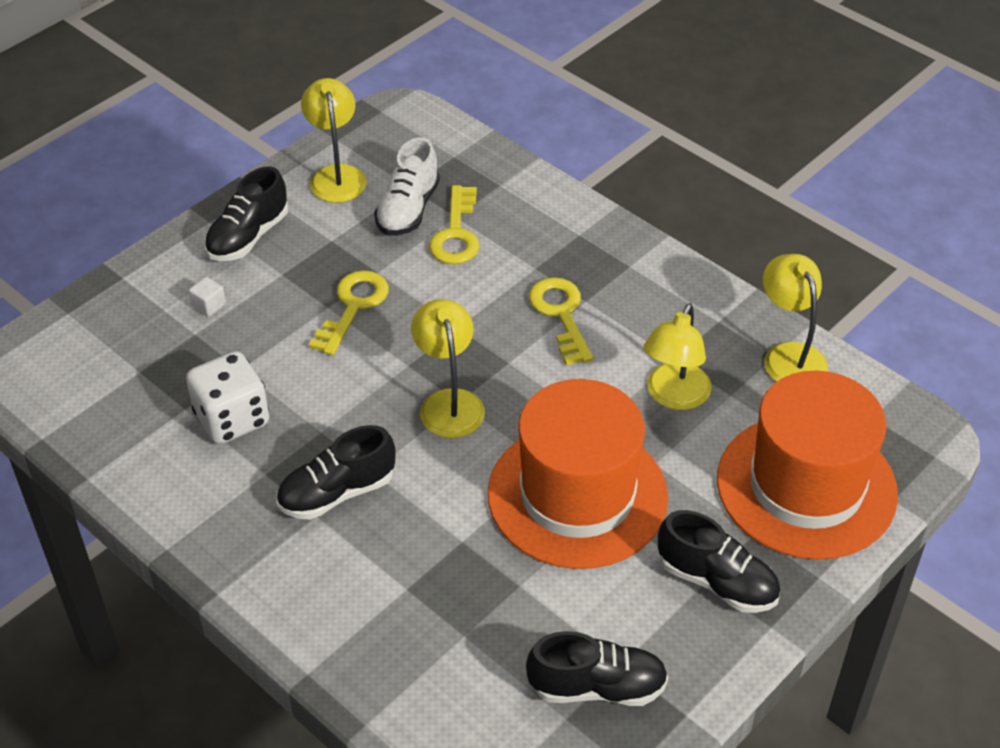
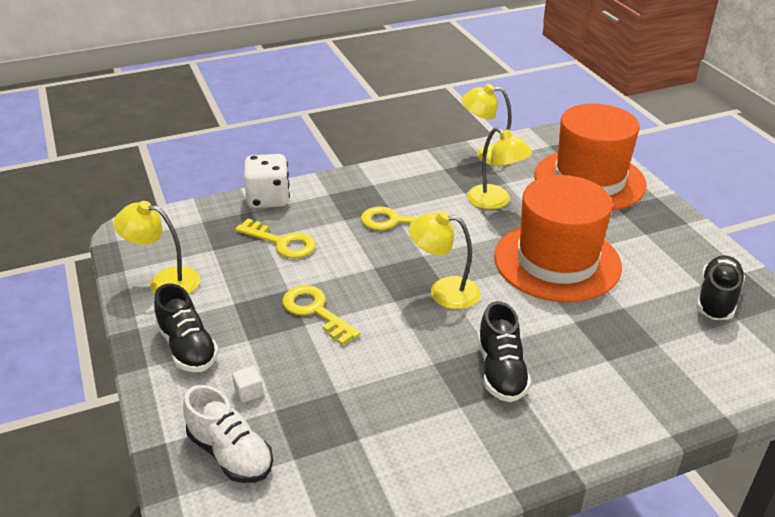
camera: 65 degrees left, 10 degrees down
white dice [186,351,269,444] -> white dice moved to [244,154,290,208]
white shoe [374,137,440,236] -> white shoe moved to [183,385,273,483]
black shoe [658,510,780,613] -> none

